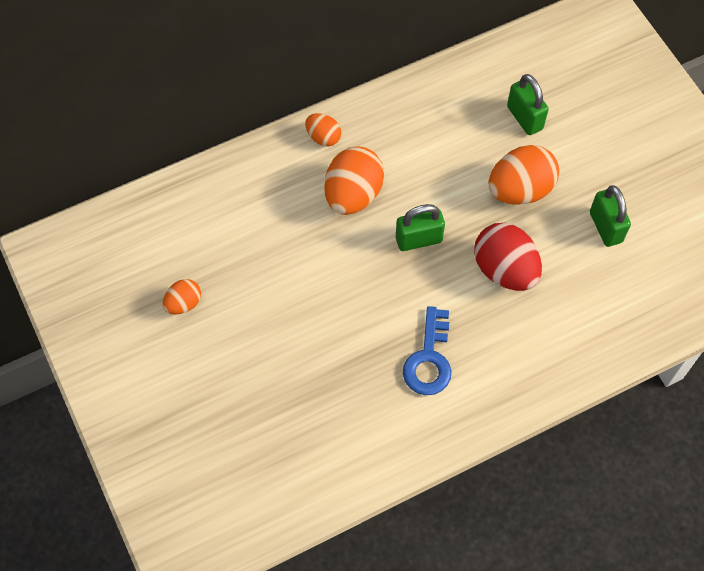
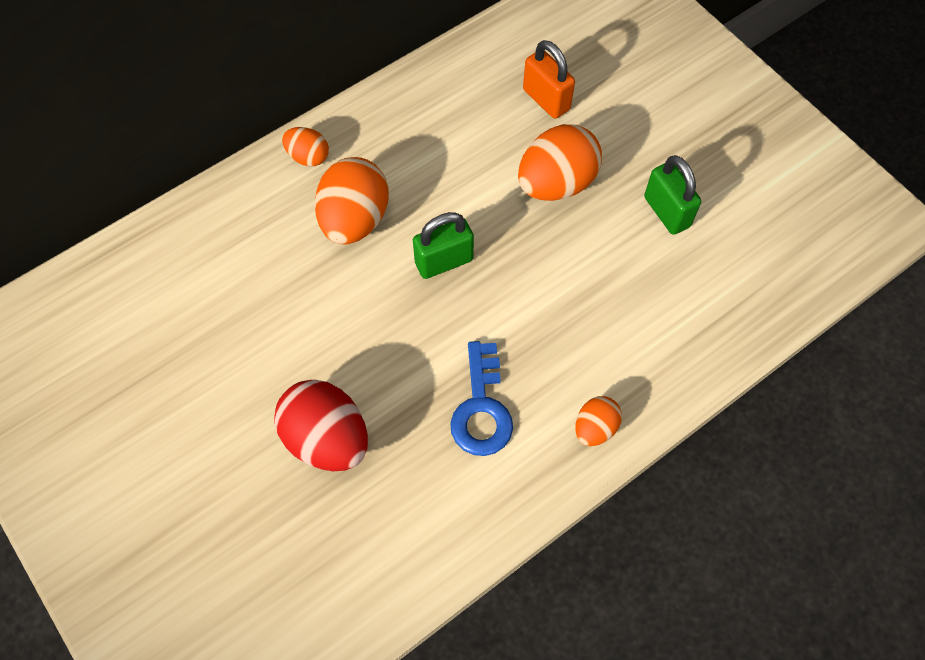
camera: 10 degrees left, 0 degrees up
orange egg [163,279,201,314] -> orange egg moved to [575,396,622,446]
red egg [474,223,542,291] -> red egg moved to [274,380,368,471]
green padlock [507,74,549,135] -> orange padlock [523,40,575,119]

